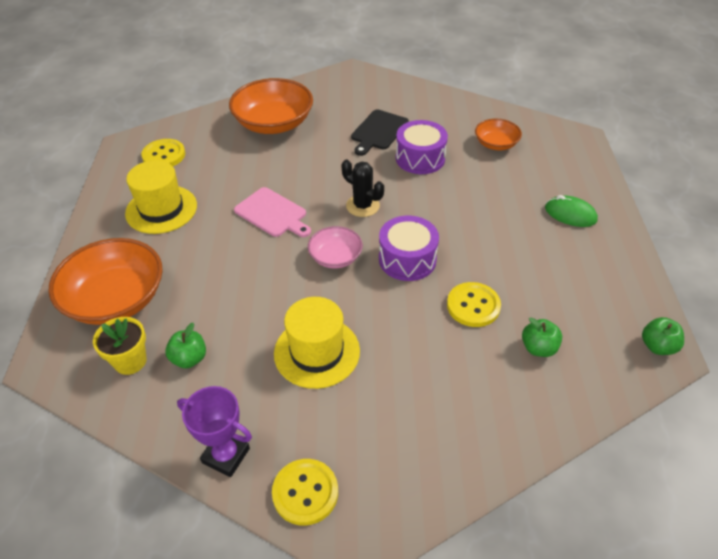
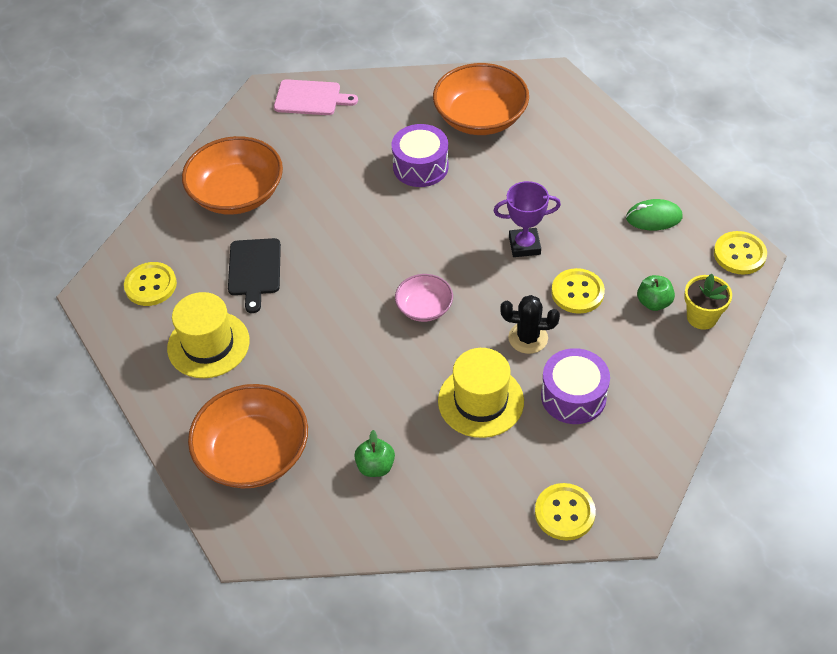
camera: 30 degrees left, 5 degrees up
yellow flower pot [93,317,147,375] -> yellow flower pot moved to [684,274,732,330]
purple trophy [177,386,252,477] -> purple trophy moved to [493,181,561,257]
pink cutting board [234,187,311,237] -> pink cutting board moved to [274,79,358,115]
black cactus [342,159,384,217] -> black cactus moved to [500,295,560,354]
black cutting board [351,109,409,156] -> black cutting board moved to [228,238,281,313]
purple drum [379,216,439,281] -> purple drum moved to [541,348,610,424]
orange bowl [475,119,522,150] -> orange bowl [433,63,529,135], size x1.86
green mouse [545,195,598,227] -> green mouse moved to [626,199,683,230]
green apple [642,317,684,355] -> yellow button [714,231,767,275]

